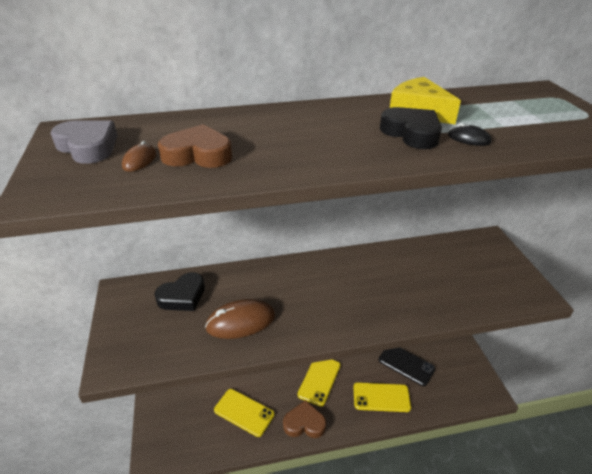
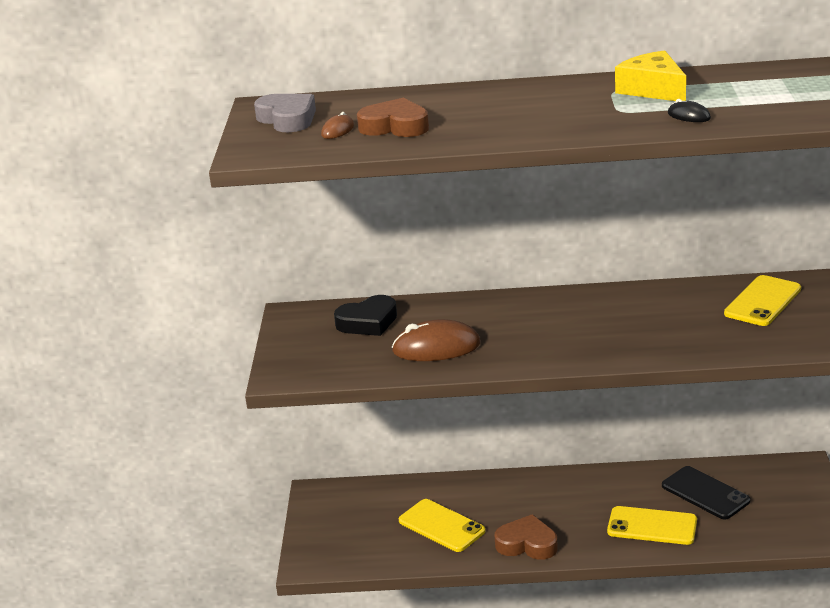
camera: 15 degrees right, 10 degrees down
yellow phone [297,359,341,406] -> yellow phone moved to [724,275,801,326]
black heart [380,107,442,149] -> none

